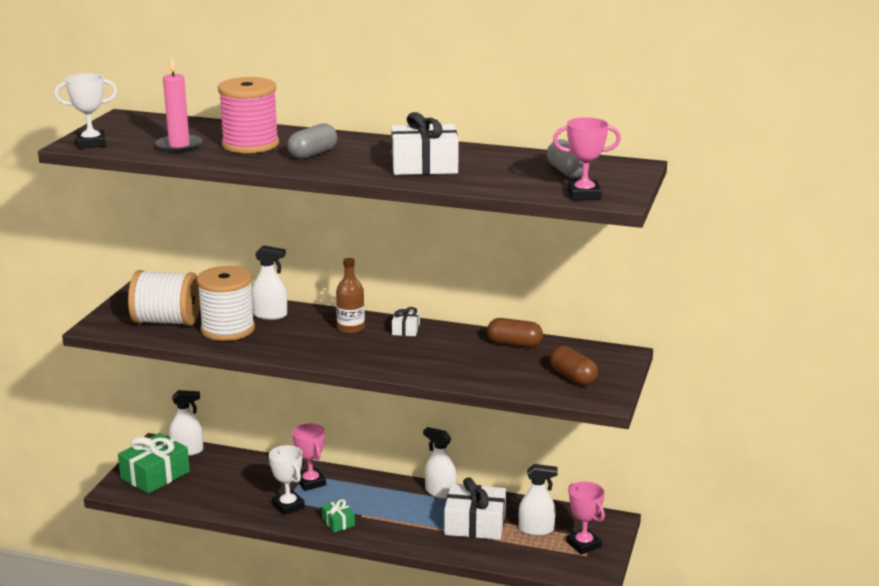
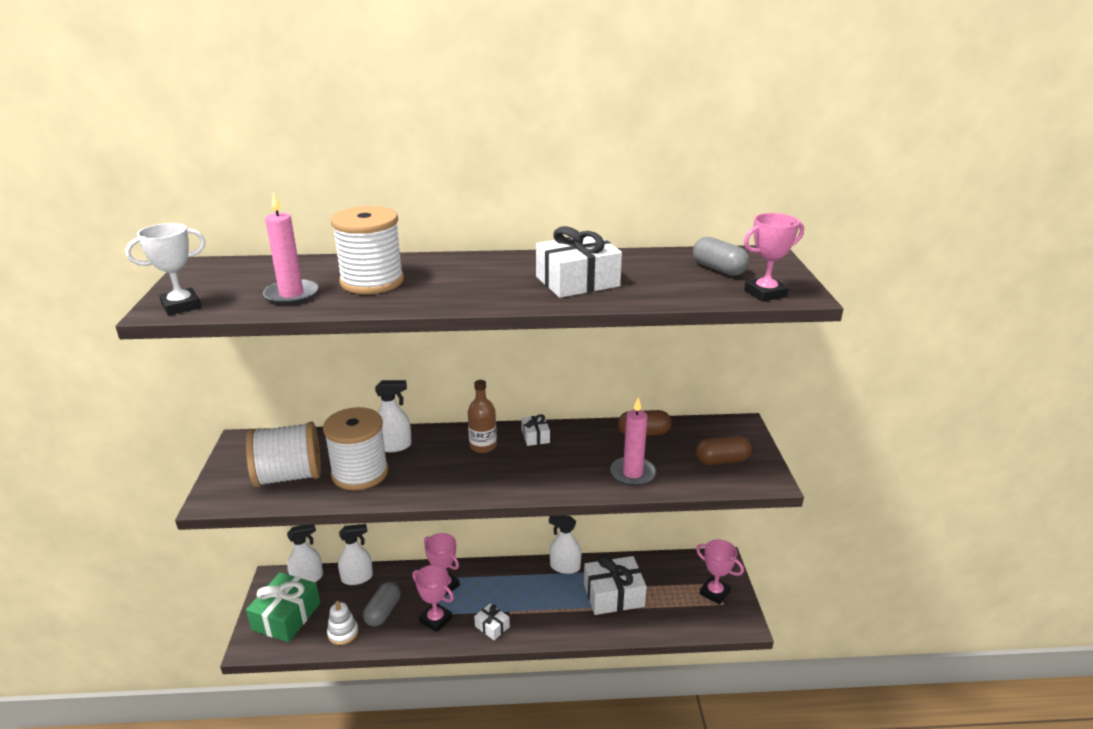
camera: 20 degrees left, 5 degrees up
pink spool [218,77,279,153] -> white spool [331,206,404,294]
white trophy [269,445,305,515] -> pink trophy [412,565,454,632]
grey capsule [287,123,337,159] -> grey capsule moved to [363,582,401,627]
green gift [322,499,355,532] -> white gift [474,604,510,640]
white spray bottle [519,464,558,536] -> white spray bottle moved to [338,524,373,585]
brown capsule [550,346,598,386] -> brown capsule turned 45 degrees counterclockwise [696,436,752,465]
none -> white stacking toy [327,601,358,645]
none -> pink candle [610,398,656,486]

